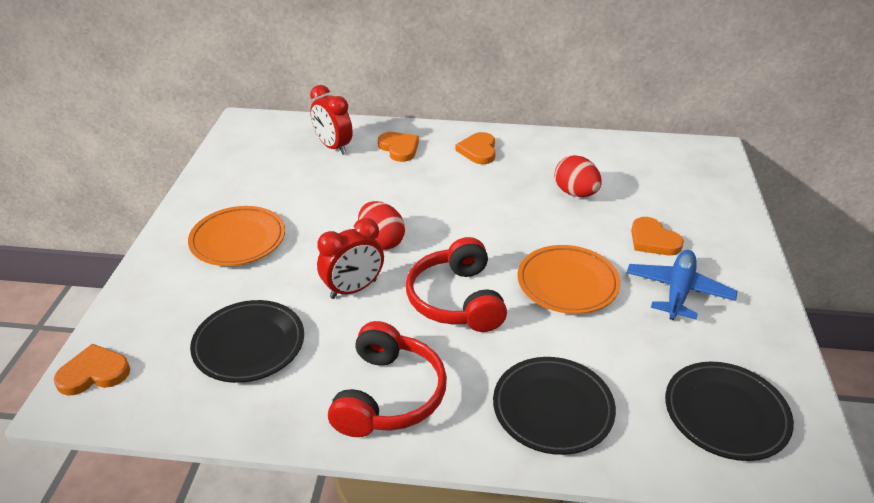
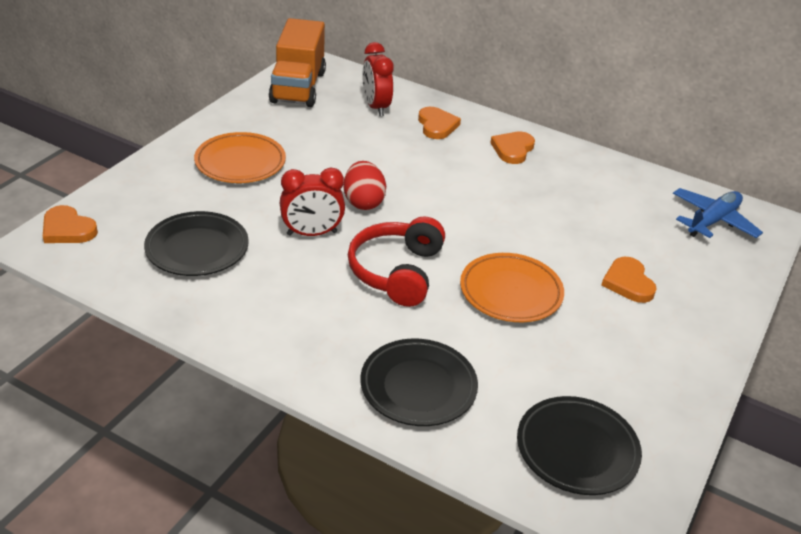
camera: 20 degrees right, 0 degrees up
orange heart [53,344,130,396] -> orange heart turned 150 degrees counterclockwise [43,205,98,243]
red headphones [328,321,447,437] -> none
red egg [555,155,602,197] -> none
blue plane [627,250,738,320] -> blue plane moved to [673,188,763,238]
none -> orange truck [269,18,326,107]

